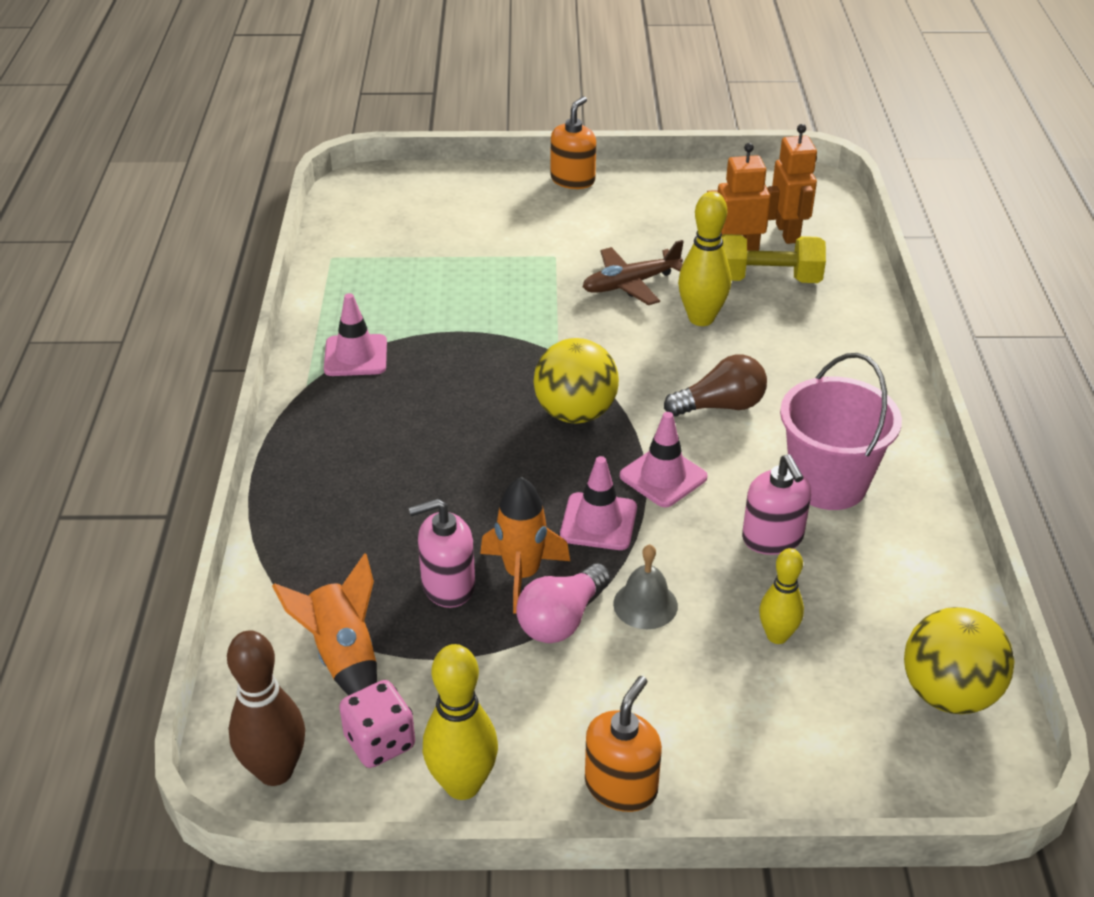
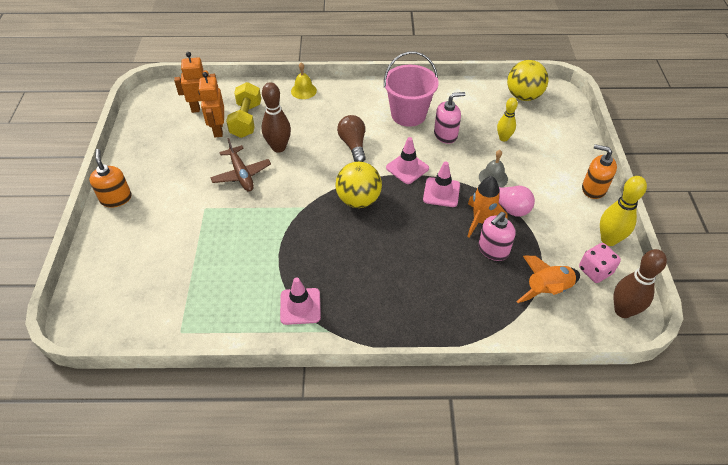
camera: 90 degrees left, 10 degrees up
pink soap dispenser [409,499,475,608] -> pink soap dispenser turned 60 degrees clockwise [478,212,516,261]
orange soap dispenser [551,96,596,189] -> orange soap dispenser turned 45 degrees clockwise [89,149,132,208]
yellow bowling pin [678,191,731,326] -> brown bowling pin [262,82,291,152]
none -> yellow bell [291,62,317,99]

